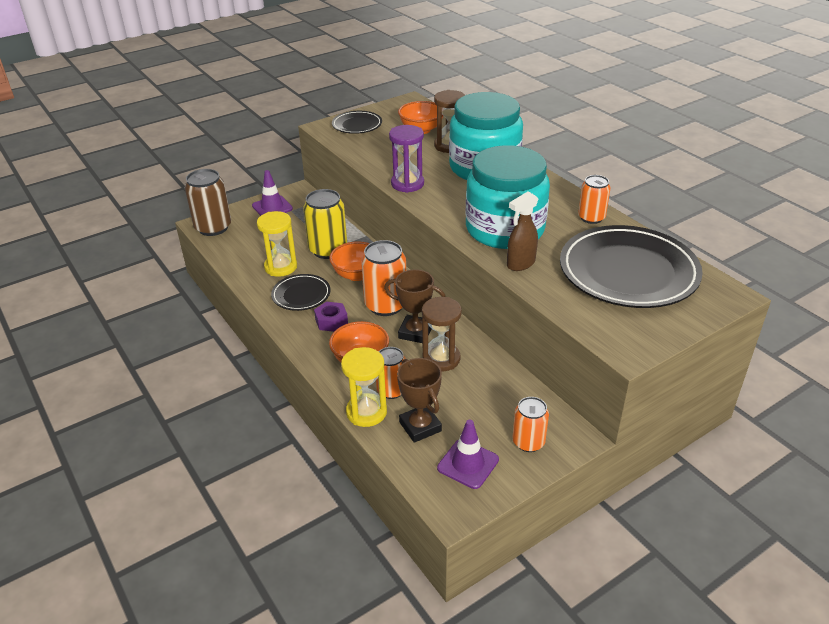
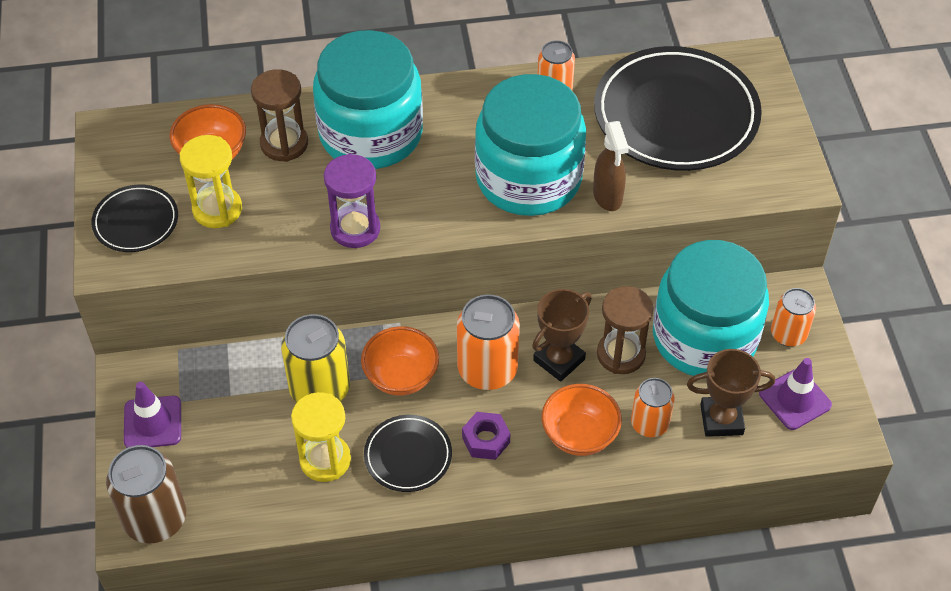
camera: 65 degrees left, 15 degrees up
yellow hourglass [341,347,387,427] -> yellow hourglass moved to [180,135,242,228]
none -> turquoise jar [653,240,769,376]

